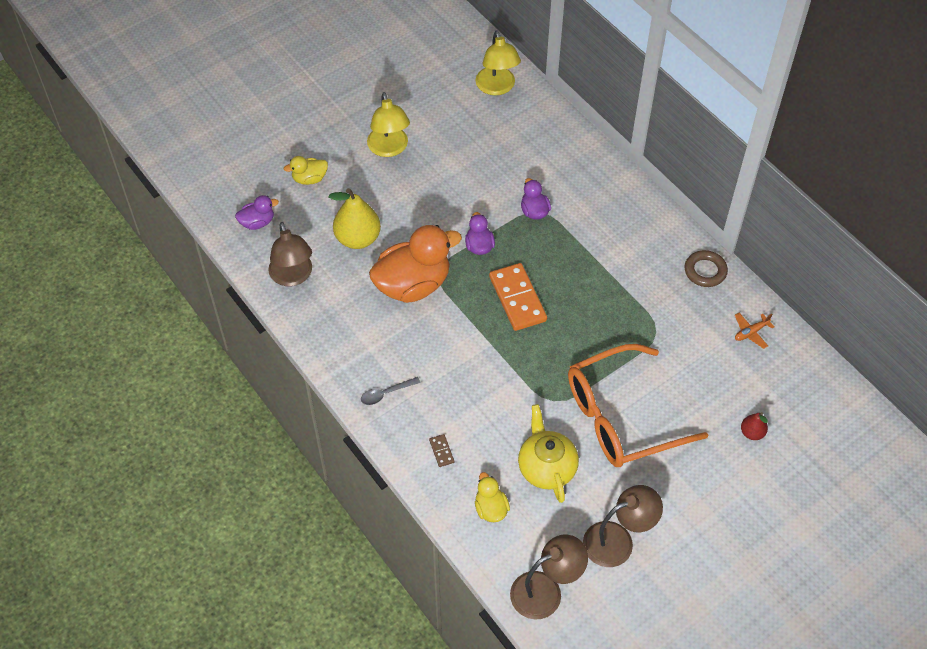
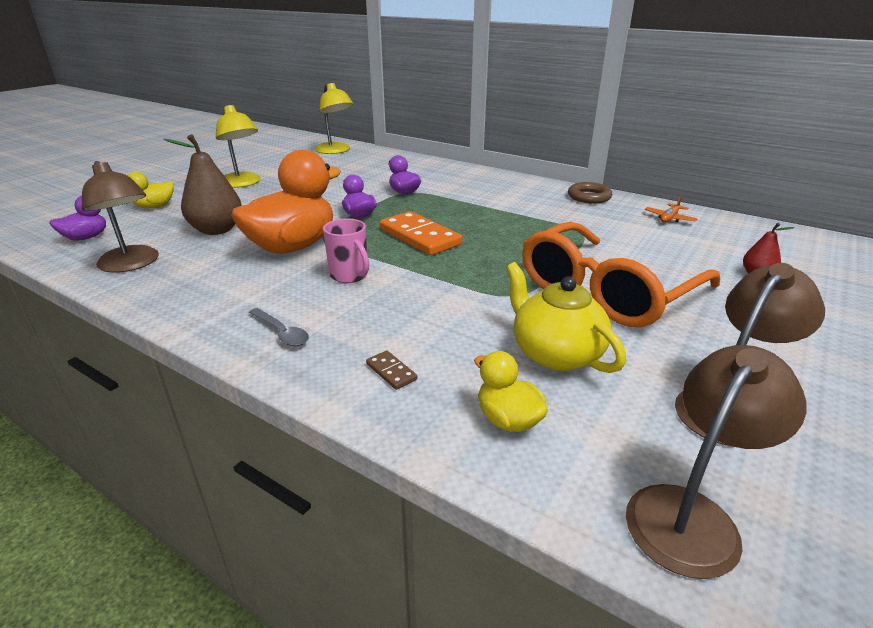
camera: 20 degrees left, 25 degrees down
yellow pear [329,188,381,249] -> brown pear [163,134,242,235]
grey spoon [361,377,421,405] -> grey spoon turned 90 degrees counterclockwise [249,308,309,346]
none -> pink mug [323,219,369,283]

